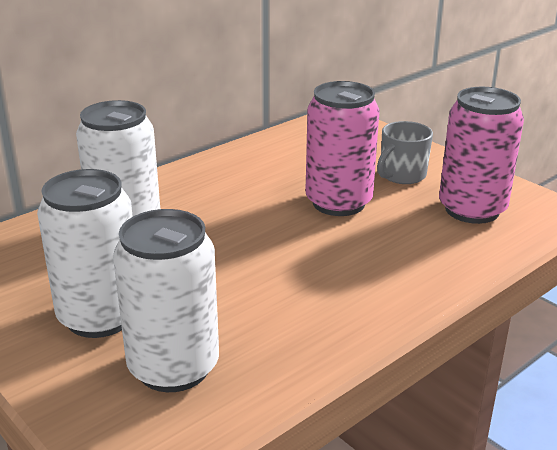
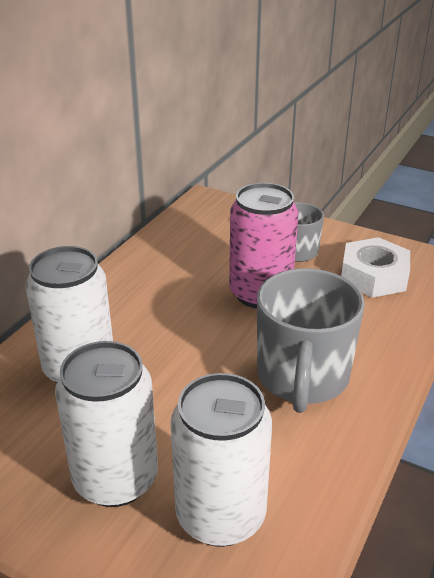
camera: 20 degrees left, 5 degrees up
pink can [439,87,524,224] -> white nut [341,237,410,298]
none -> grey mug [257,268,365,413]

